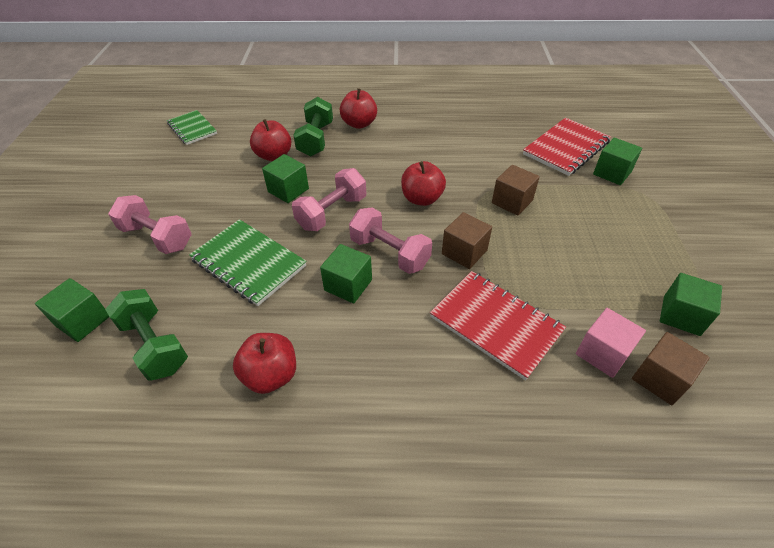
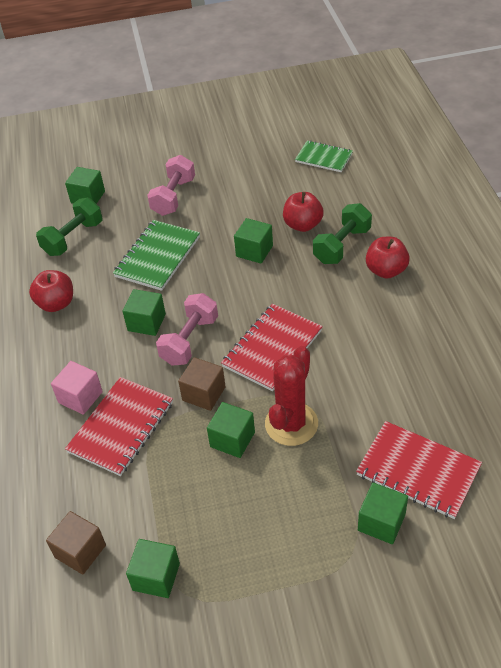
camera: 80 degrees right, 0 degrees up
green notebook [167,110,217,145] -> green notebook turned 75 degrees clockwise [295,140,353,172]
pink dumbbell [292,168,366,231] -> none
green dumbbell [293,97,333,157] -> green dumbbell turned 45 degrees counterclockwise [313,203,372,264]
red apple [401,161,446,206] -> red notebook [221,304,323,392]
brown cube [492,165,540,216] -> red cactus [265,346,318,446]
pink cube [576,308,646,378] -> pink cube moved to [51,361,103,415]
none -> green cube [207,402,255,458]

